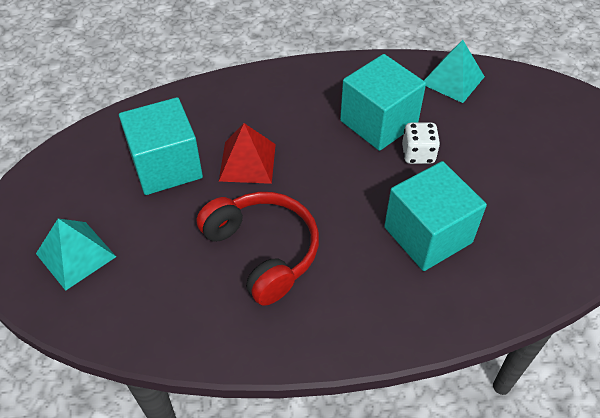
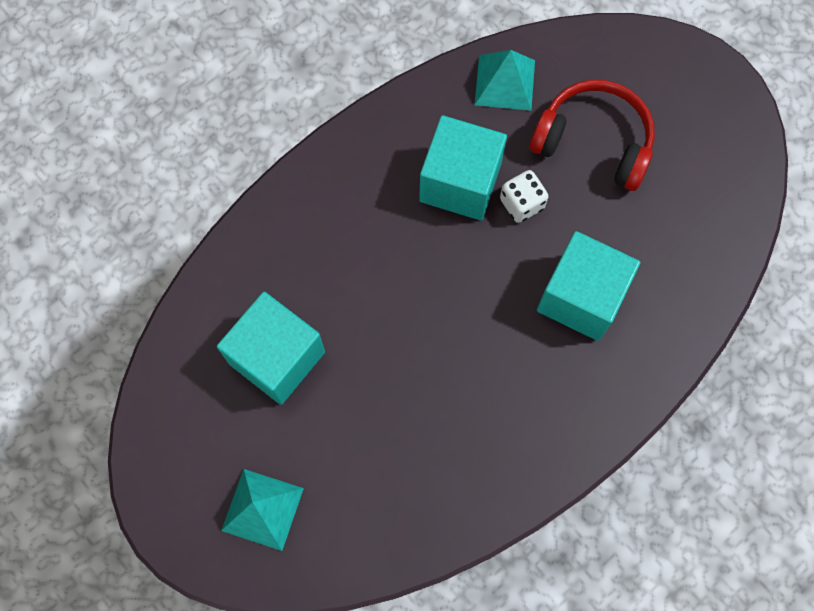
camera: 30 degrees left, 20 degrees up
red headphones [197,192,319,306] -> red headphones moved to [530,80,655,191]
red pyramid [219,123,276,184] -> none

